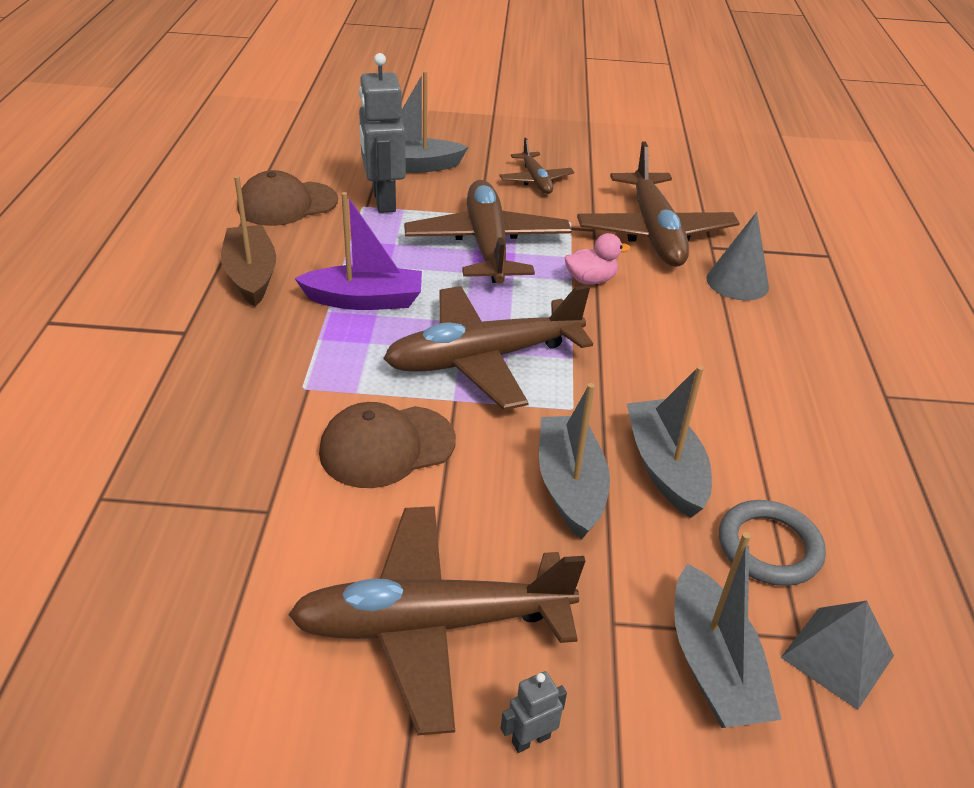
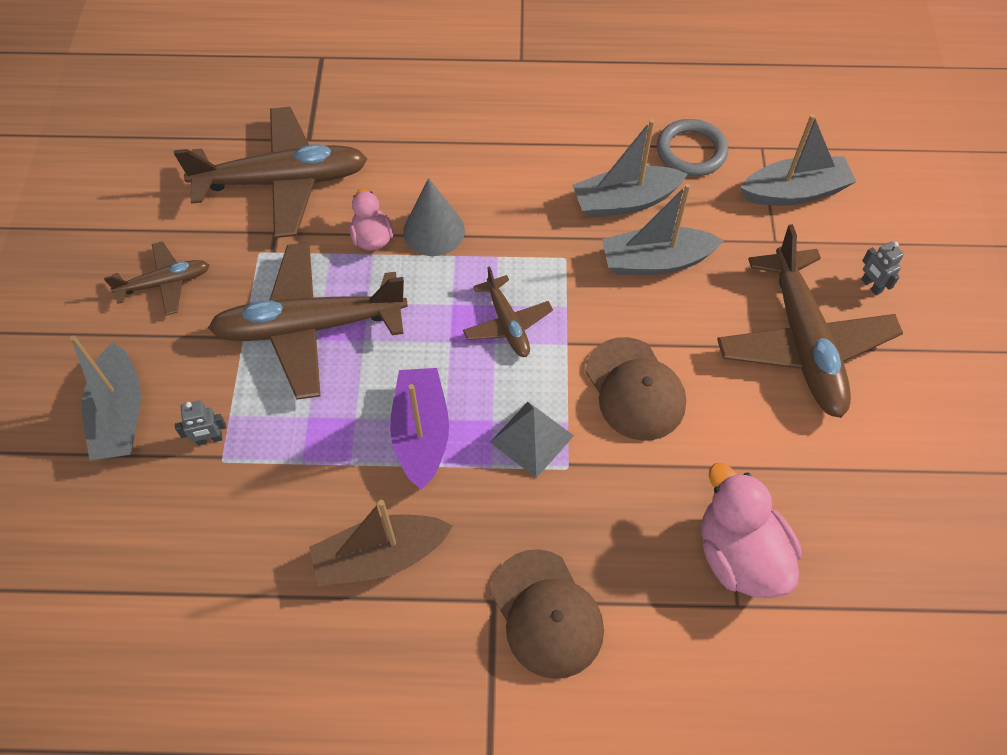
camera: 90 degrees left, 20 degrees up
brown cap [237,170,338,226] -> brown cap moved to [491,549,604,679]
grey robot [359,53,406,213] -> grey robot [175,401,226,446], size x0.43
brown plane [383,285,593,410] -> brown plane [463,266,553,357], size x0.51
grey cone [706,212,769,301] -> grey cone moved to [403,178,465,256]
grey pyramid [780,601,894,710] -> grey pyramid moved to [490,402,574,478]
none -> pink duck [702,463,801,598]

